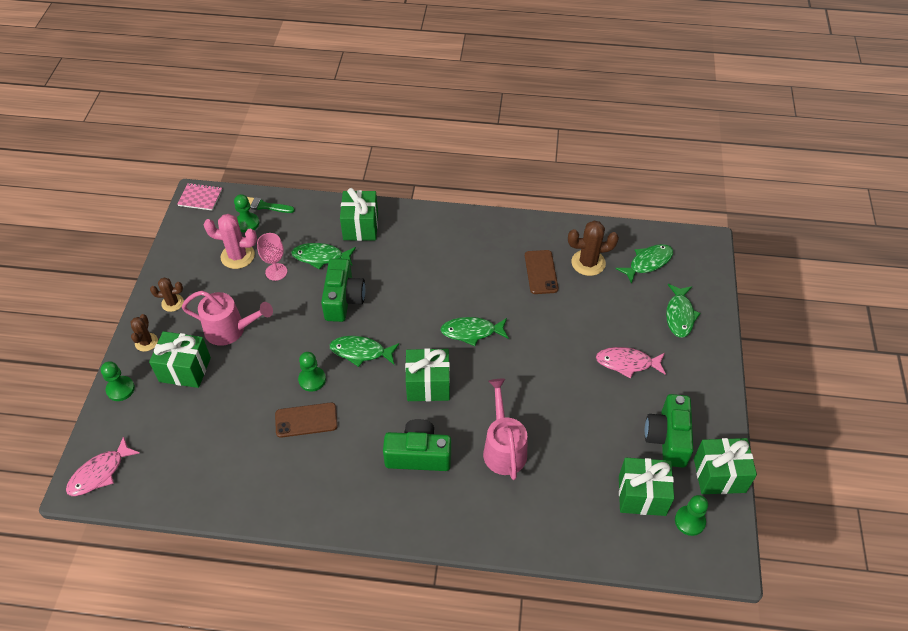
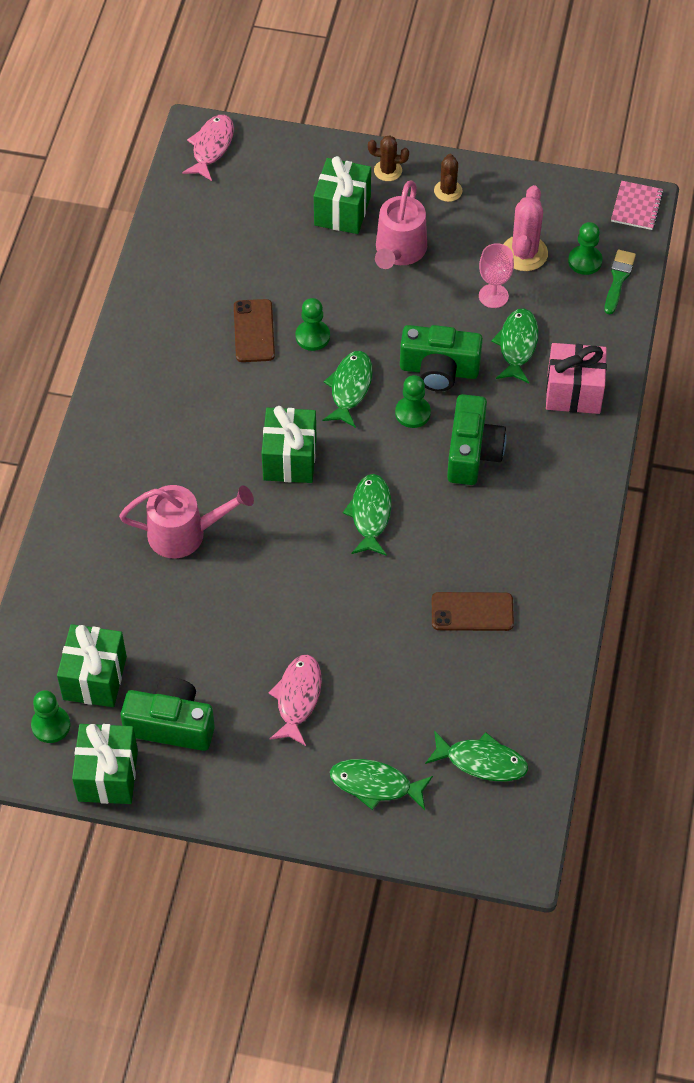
camera: 95 degrees right, 5 degrees up
pink fish [66,436,140,496] -> pink fish turned 60 degrees clockwise [182,115,234,181]
green pawn [101,361,135,401] -> green pawn moved to [395,375,431,428]
green gift [340,188,378,241] -> pink gift [546,343,607,414]
green camera [383,419,451,471] -> green camera moved to [447,394,506,485]
brown cactus [568,220,619,276] -> none
green fish [616,244,673,284] -> green fish turned 45 degrees counterclockwise [425,731,528,781]

